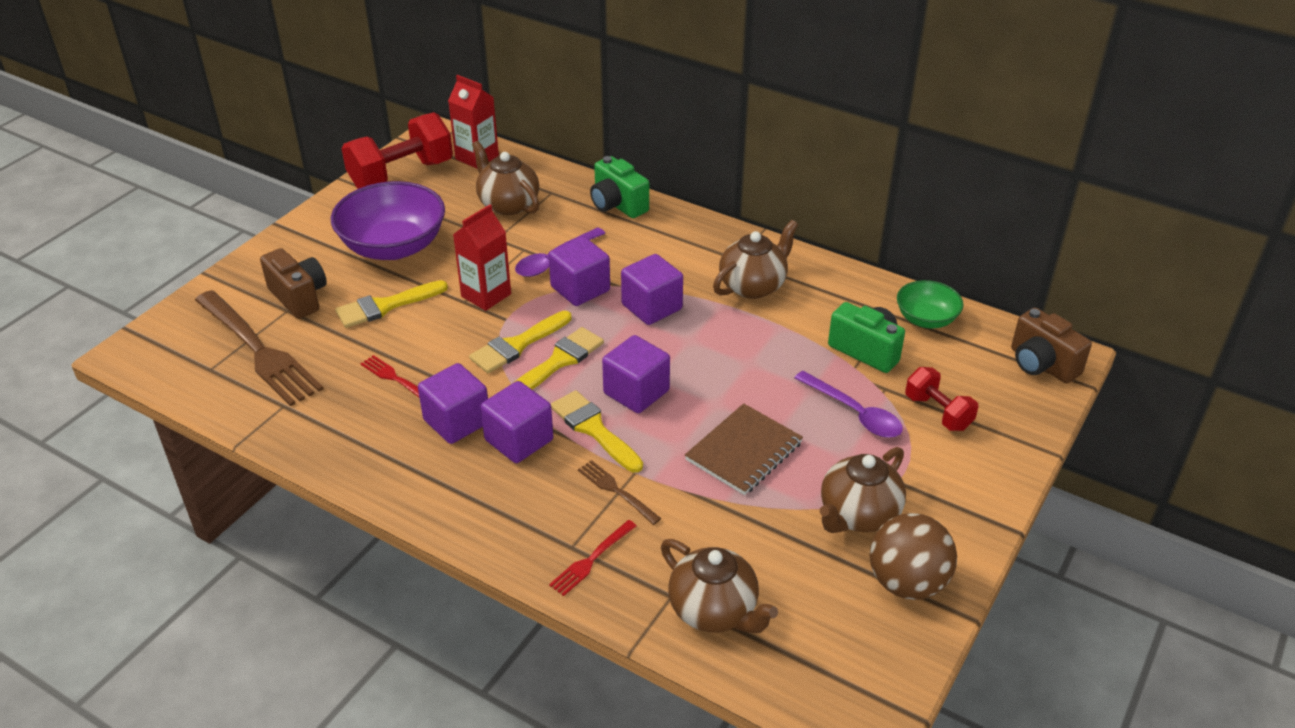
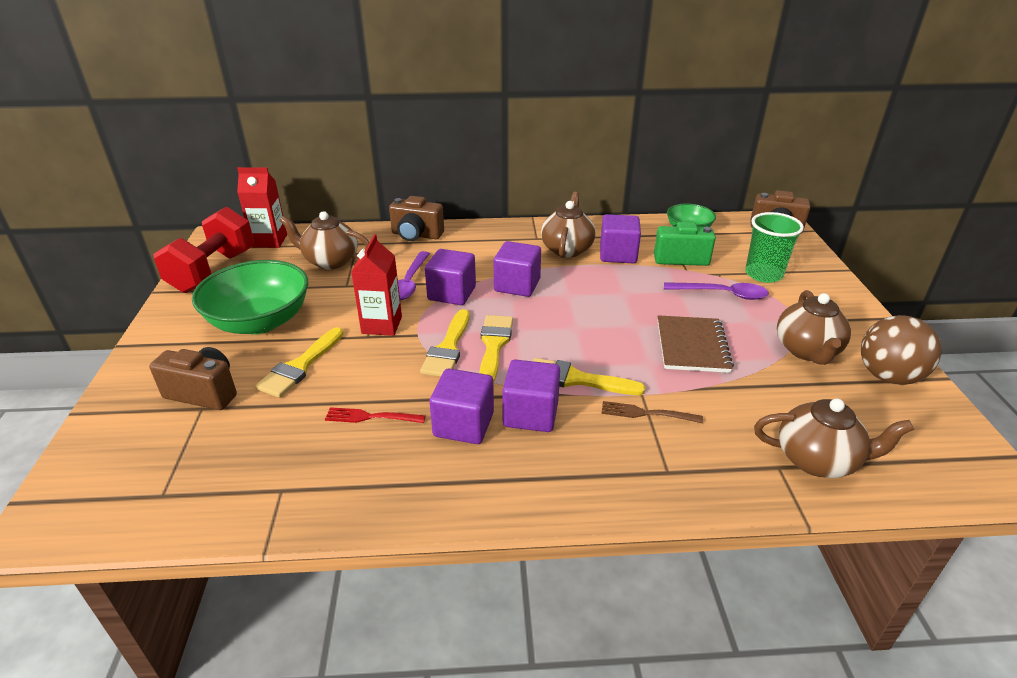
camera: 35 degrees left, 5 degrees down
brown fork [195,290,324,406] -> none
purple bowl [331,181,445,260] -> green bowl [192,260,308,334]
red fork [549,520,636,596] -> none
green camera [590,156,649,218] -> brown camera [389,196,444,241]
purple cube [602,335,670,413] -> purple cube moved to [600,214,641,263]
red dumbbell [905,367,978,431] -> green cup [745,212,804,283]

